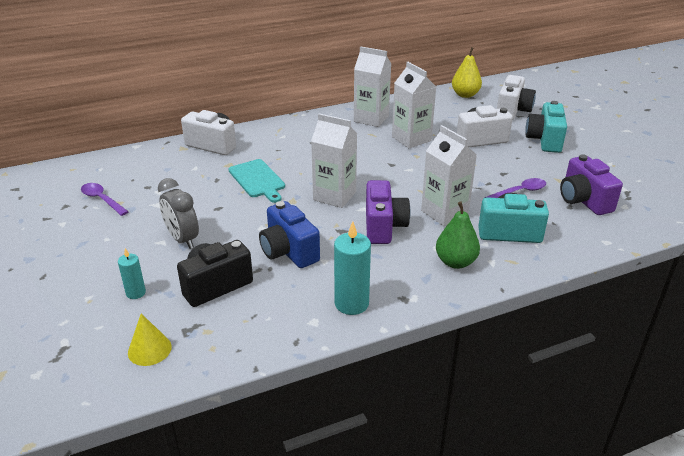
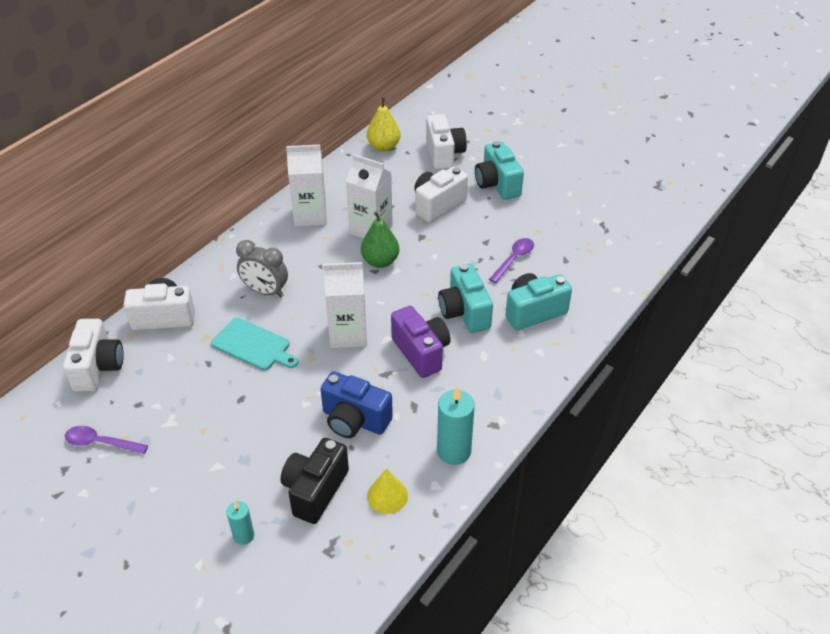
camera: 30 degrees left, 10 degrees up
yellow cone [128,314,172,366] -> yellow cone moved to [367,468,408,514]
grey clock [158,178,199,249] -> grey clock moved to [236,240,288,297]
white carton [421,125,477,226] -> turquoise camera [438,264,493,333]
green pear [436,201,480,269] -> green pear moved to [361,211,399,268]
purple camera [560,154,623,215] -> none
none -> white camera [63,319,124,392]

